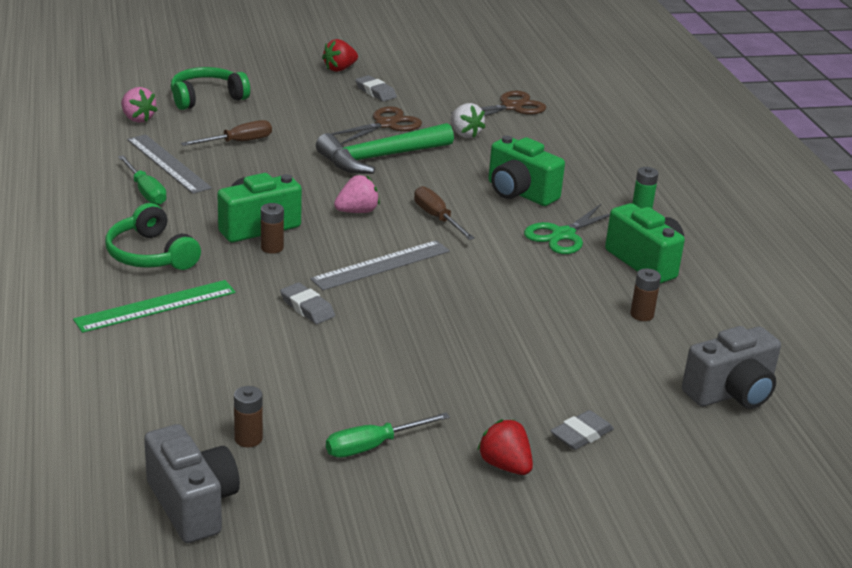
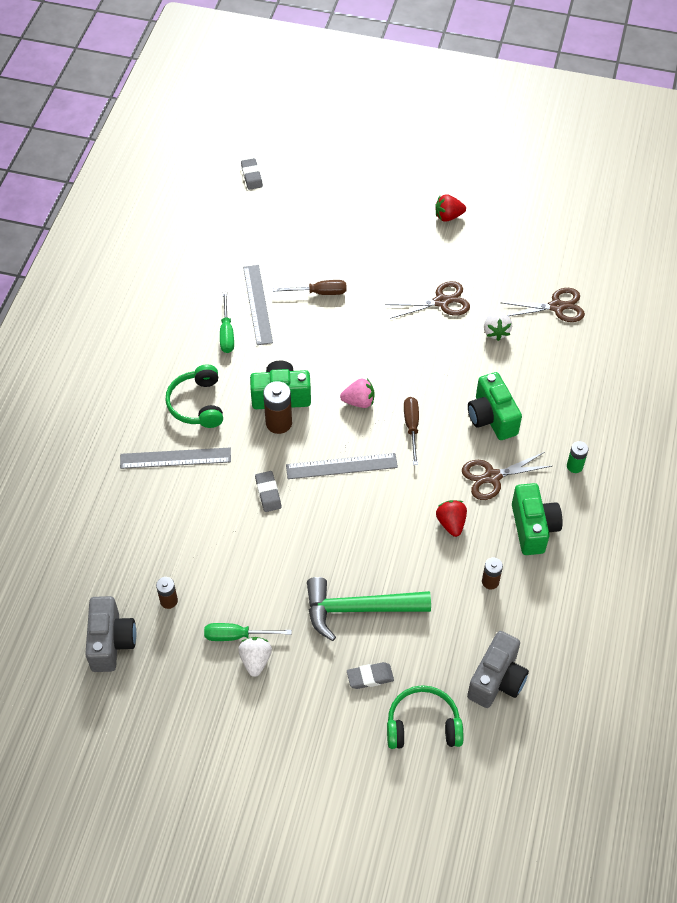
camera: 30 degrees right, 25 degrees up
green ruler [73,280,236,333] -> grey ruler [120,447,231,469]
pink strawberry [121,87,157,123] -> none
green headphones [171,67,250,110] -> green headphones moved to [387,685,464,749]
brown battery [261,203,284,254] -> brown battery [263,381,292,434], size x1.62
green hammer [316,123,454,174] -> green hammer moved to [307,577,431,641]
grey eraser [355,75,397,102] -> grey eraser moved to [241,158,263,190]
red strawberry [477,419,533,475] -> red strawberry moved to [436,500,467,537]
green scissors [524,204,610,254] -> brown scissors [462,452,552,500]
grey camera [682,326,781,409] -> grey camera turned 60 degrees counterclockwise [467,631,529,708]
none -> white strawberry [238,637,272,677]

